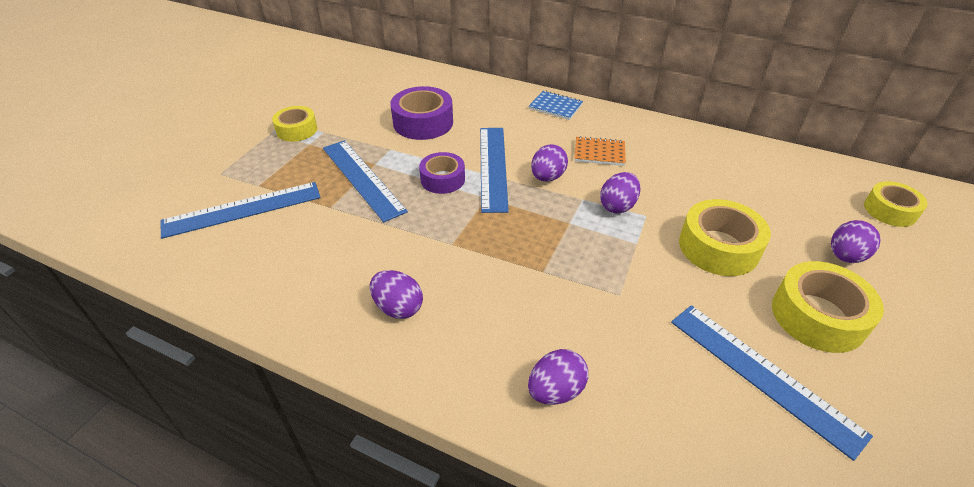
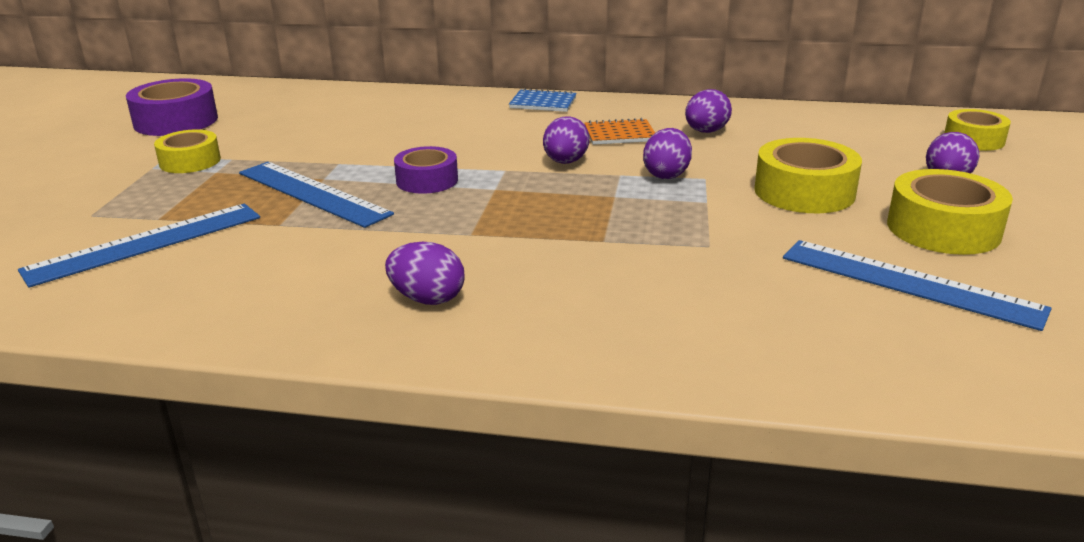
camera: 15 degrees left, 15 degrees down
purple tape [390,86,453,140] -> purple tape moved to [126,78,218,136]
blue ruler [480,128,509,213] -> none
purple egg [528,349,588,405] -> purple egg moved to [685,89,732,133]

